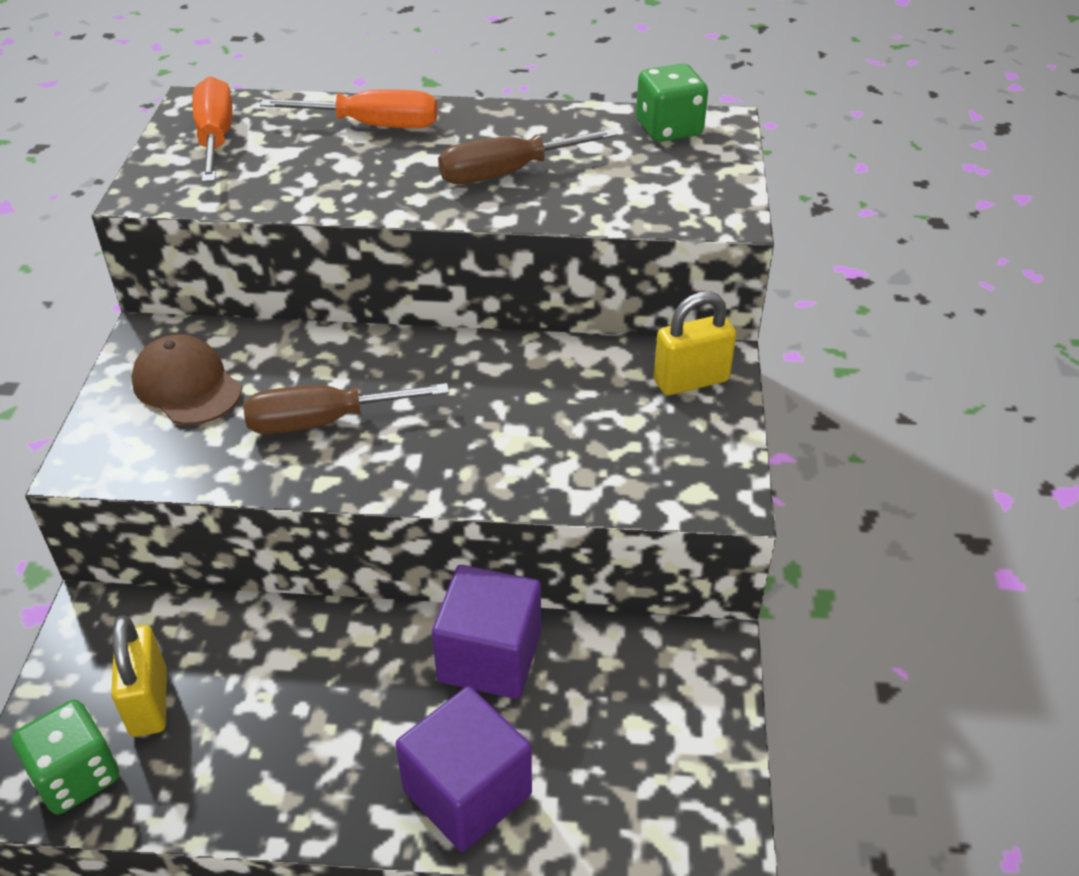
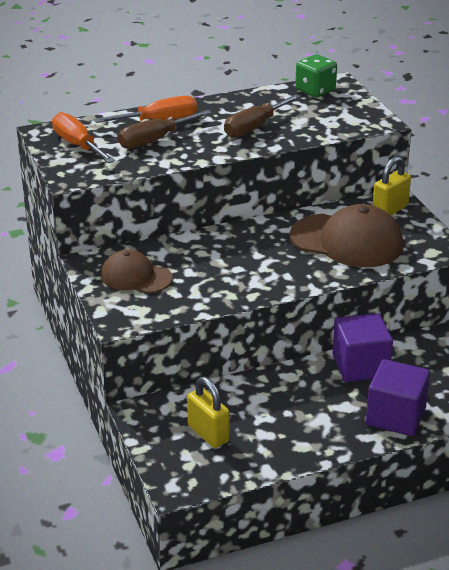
camera: 25 degrees left, 10 degrees down
green dice [11,700,119,814] -> none
brown screwdriver [243,383,449,434] -> brown screwdriver moved to [118,110,212,149]
none -> brown cap [290,204,403,267]

